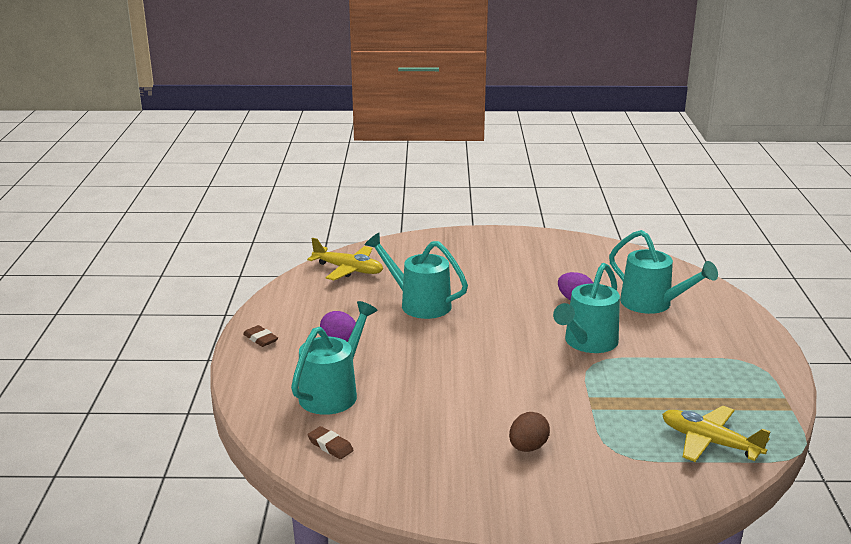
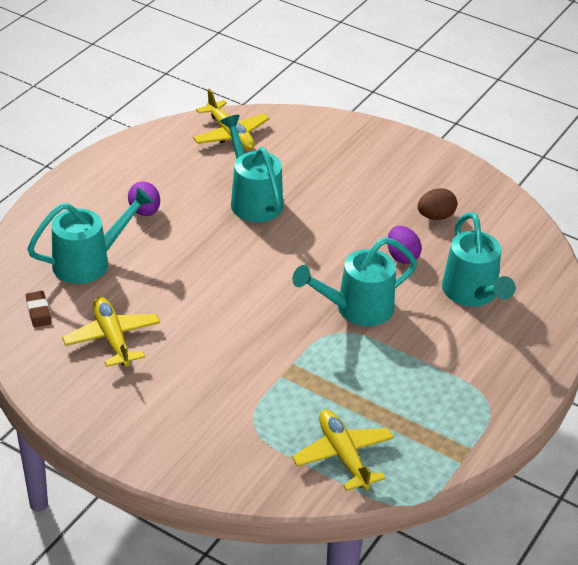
camera: 30 degrees right, 15 degrees up
brown eraser [243,325,278,347] -> none
brown egg [509,412,550,452] -> brown egg moved to [418,188,457,220]
none -> yellow plane [62,297,160,367]

